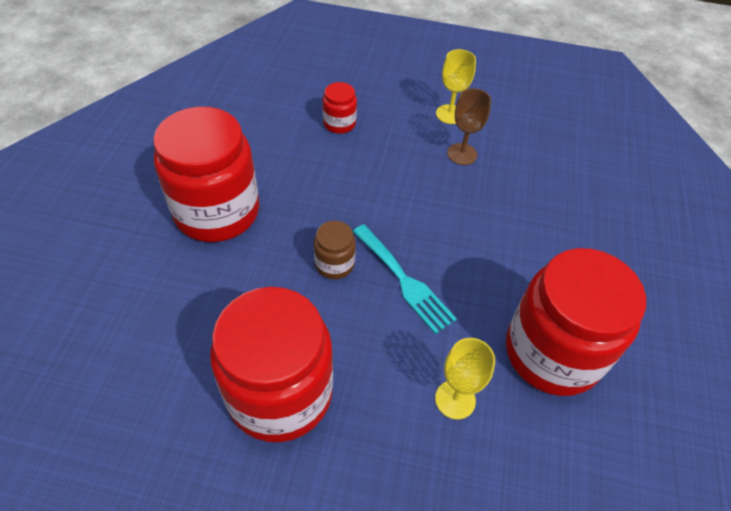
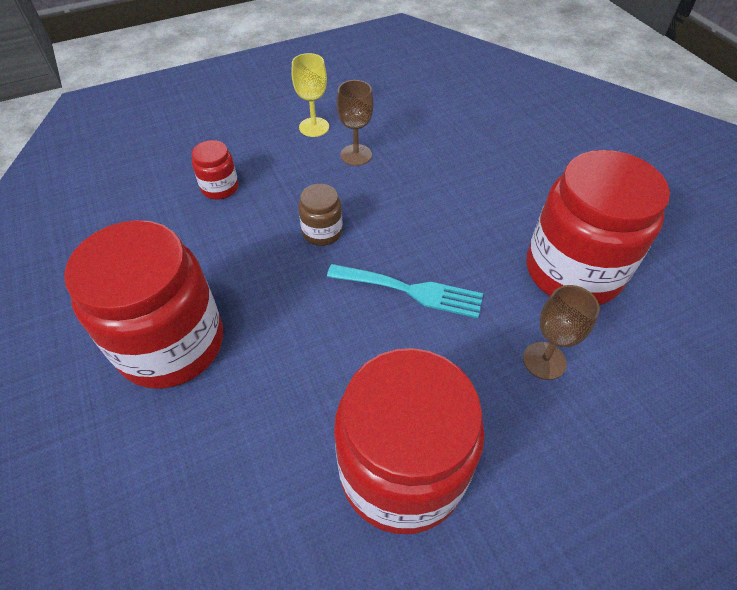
camera: 35 degrees left, 0 degrees up
brown jar [314,221,356,279] -> brown jar moved to [298,184,343,246]
yellow goblet [435,338,495,420] -> brown goblet [523,285,600,380]

